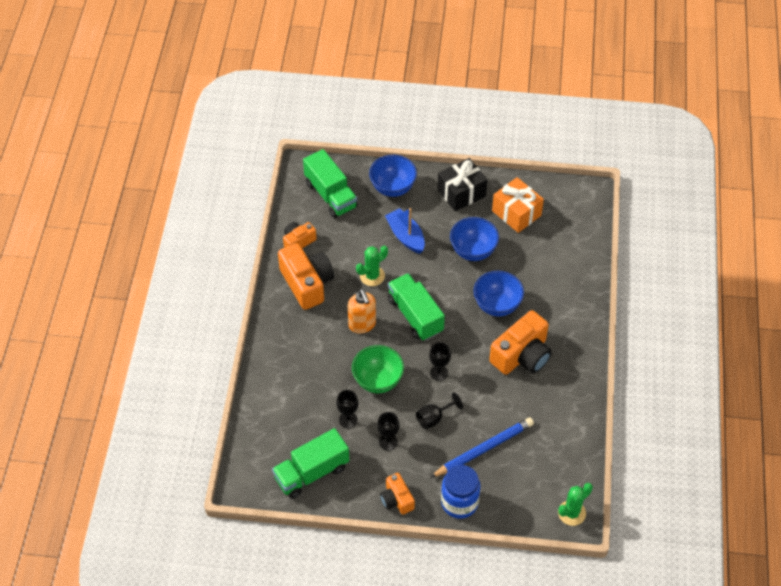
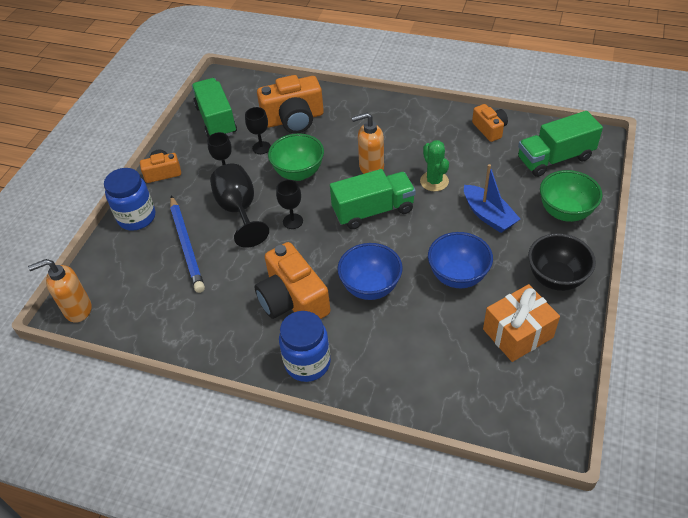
camera: 105 degrees right, 5 degrees down
orange camera [278,243,334,310] -> orange camera moved to [257,75,324,134]
blue bowl [369,155,417,197] -> green bowl [540,170,602,222]
blue boat [385,208,425,254] -> blue boat turned 75 degrees clockwise [464,164,520,233]
black goblet [416,392,463,429] -> black goblet [210,164,269,248], size x1.71
black gift [438,158,487,211] -> black bowl [528,233,596,291]
green cactus [558,483,593,526] -> orange soap dispenser [28,259,91,323]
none -> blue jar [279,311,331,382]

